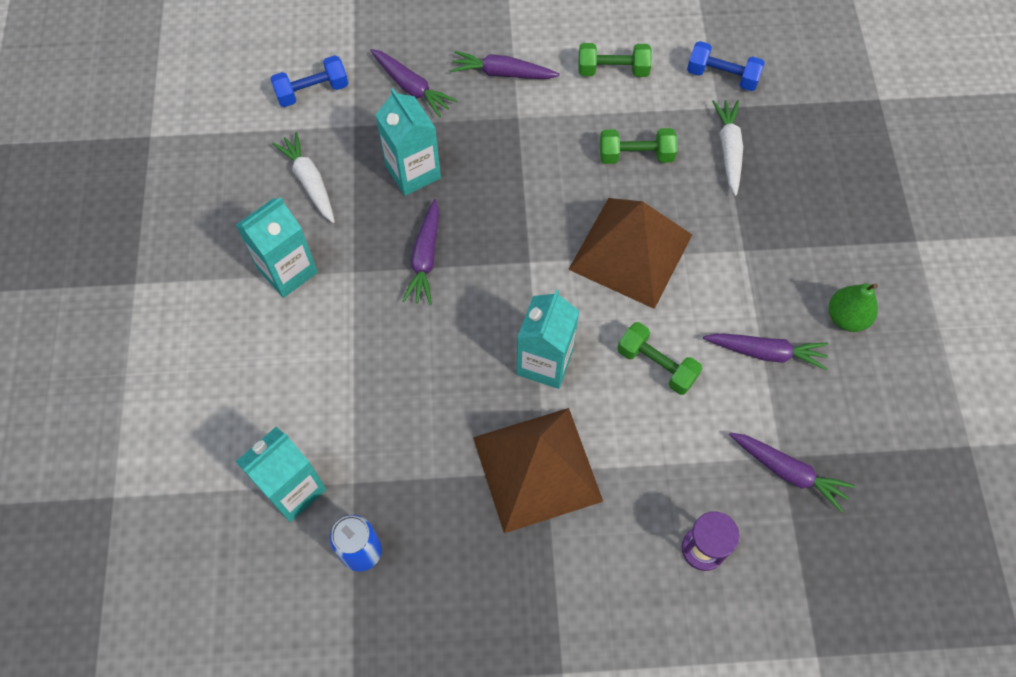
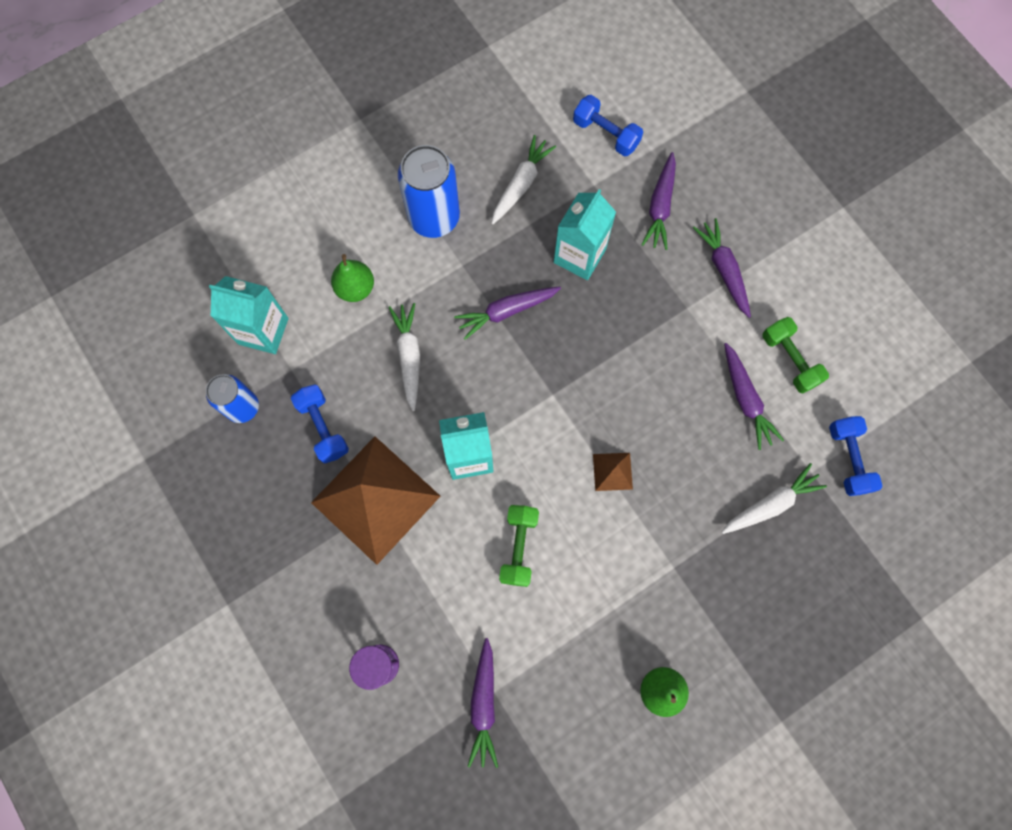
camera: 60 degrees right, 10 degrees up
turquoise carton [236,197,318,298] -> blue can [398,145,460,238]
brown pyramid [568,198,692,309] -> brown pyramid [593,453,633,491], size x0.41
green dumbbell [600,128,677,164] -> none
purple carrot [703,333,828,370] -> purple carrot moved to [724,343,784,450]
none -> blue dumbbell [291,384,349,463]
none -> green pear [331,254,374,302]
none -> white carrot [388,303,420,411]

